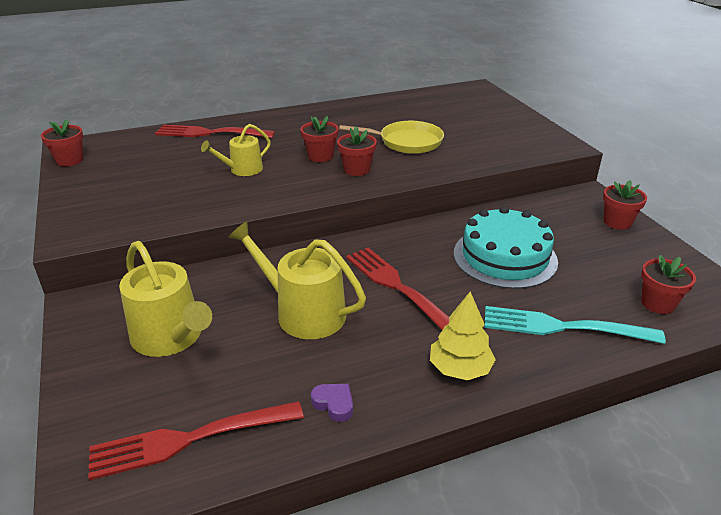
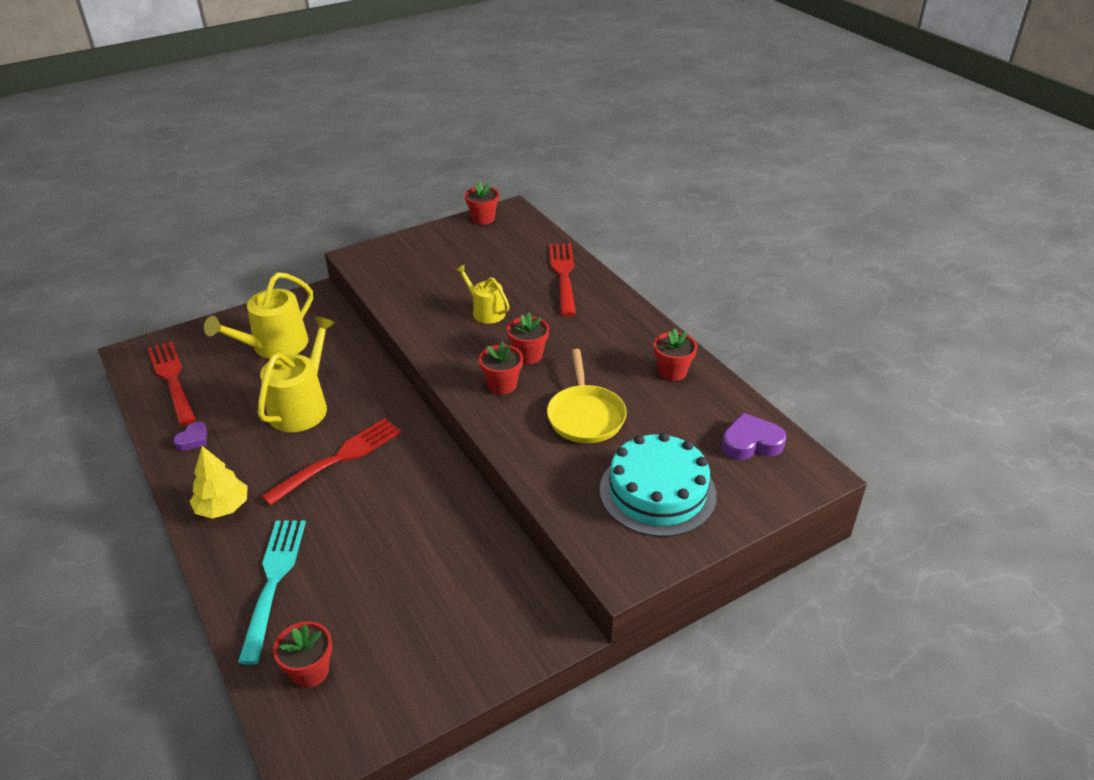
camera: 80 degrees right, 5 degrees up
turquoise cake [454,206,558,289] -> turquoise cake moved to [600,433,717,537]
red flower pot [603,180,647,230] -> red flower pot moved to [654,328,697,381]
none -> purple heart [722,413,787,460]

